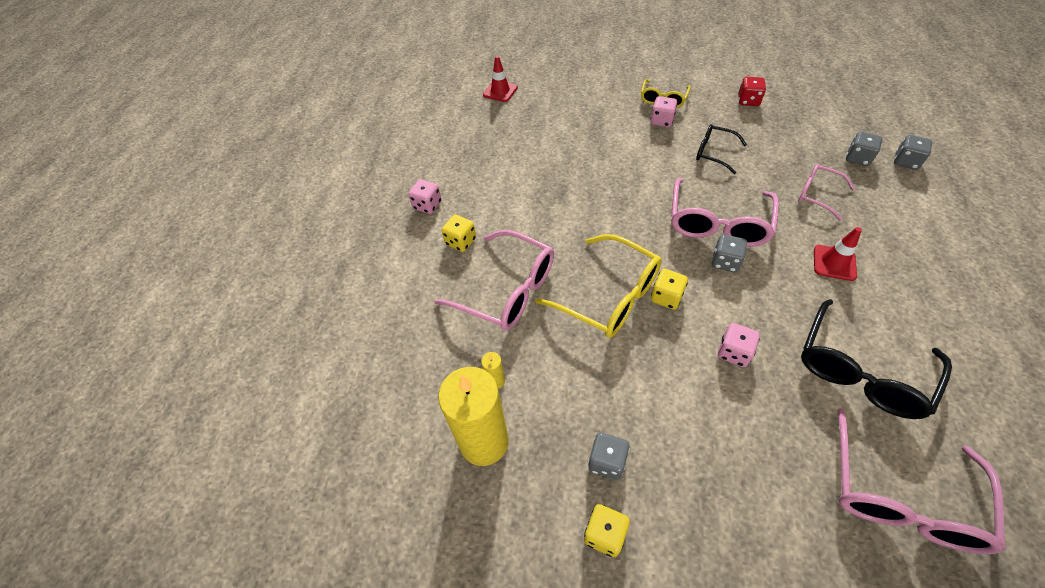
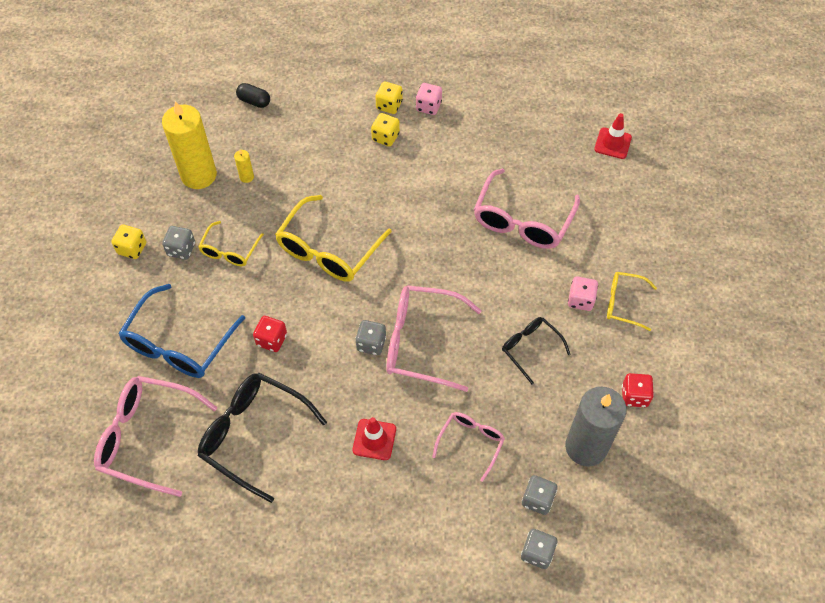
camera: 80 degrees right, 5 degrees up
pink glasses [435,230,554,331] -> pink glasses moved to [474,169,580,249]
yellow dice [651,269,688,310] -> yellow dice moved to [375,81,403,114]
black glasses [696,124,747,174] -> black glasses turned 60 degrees counterclockwise [502,317,571,384]
pink dice [718,323,760,367] -> red dice [253,316,287,352]
none -> blue glasses [118,284,245,378]
none -> yellow glasses [198,221,264,266]
none -> black capsule [236,83,270,108]
none -> grey candle [565,386,627,467]

